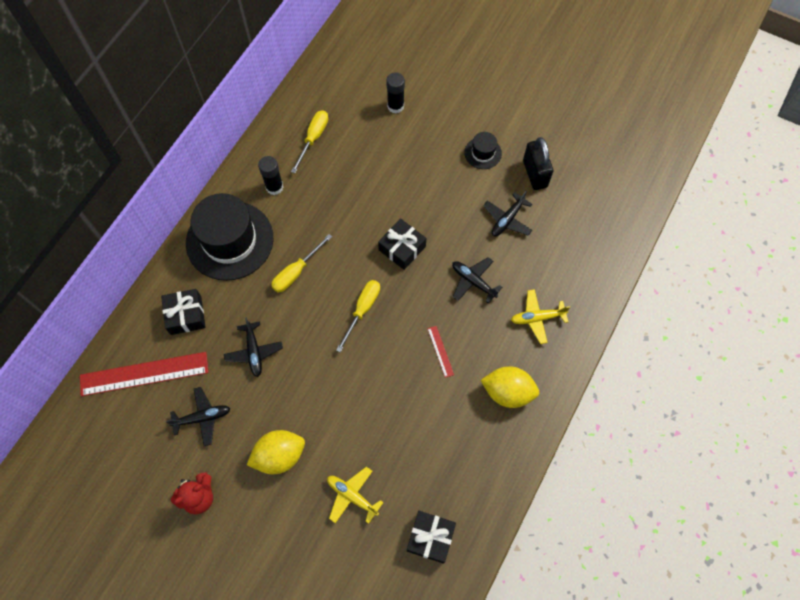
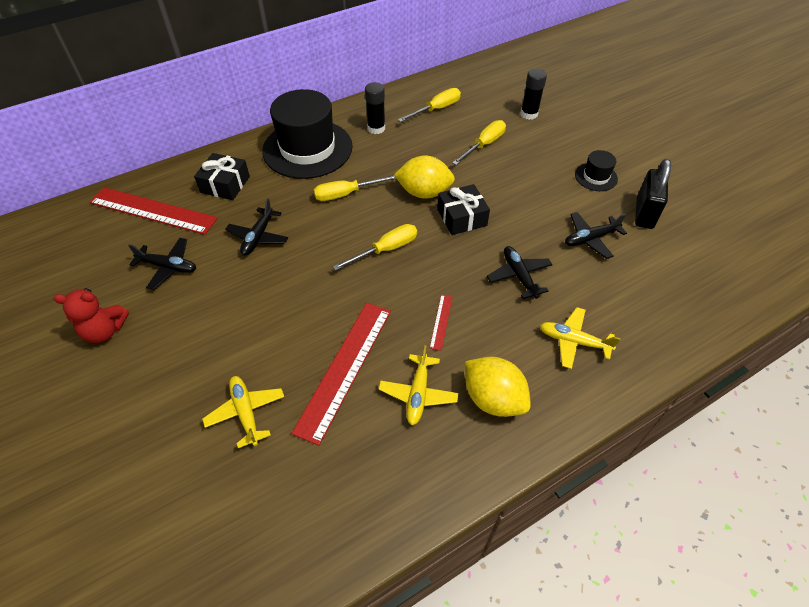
camera: 30 degrees right, 15 degrees down
yellow lemon [247,430,305,474] -> yellow lemon moved to [394,156,455,199]
black gift [407,511,456,564] -> none
none -> red ruler [291,303,391,446]
none -> yellow plane [378,345,459,425]
none -> yellow screwdriver [452,120,506,165]

